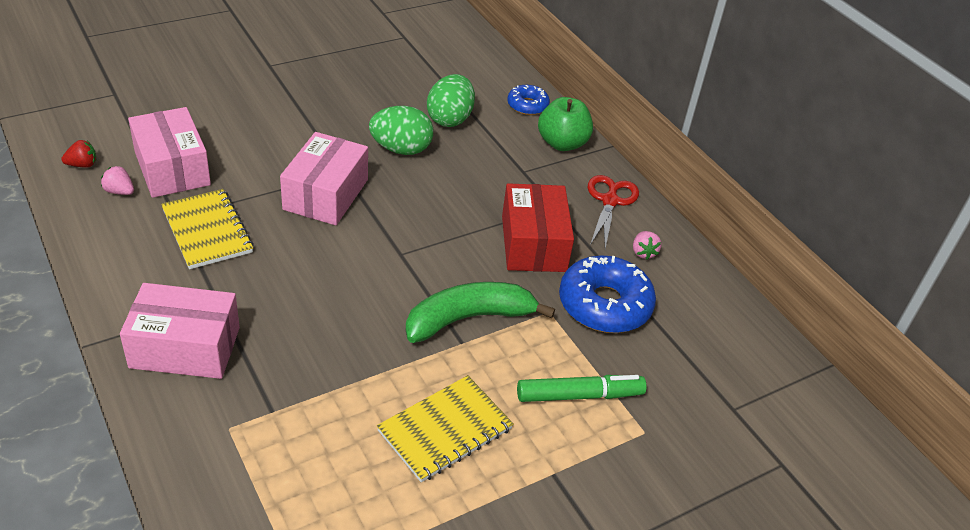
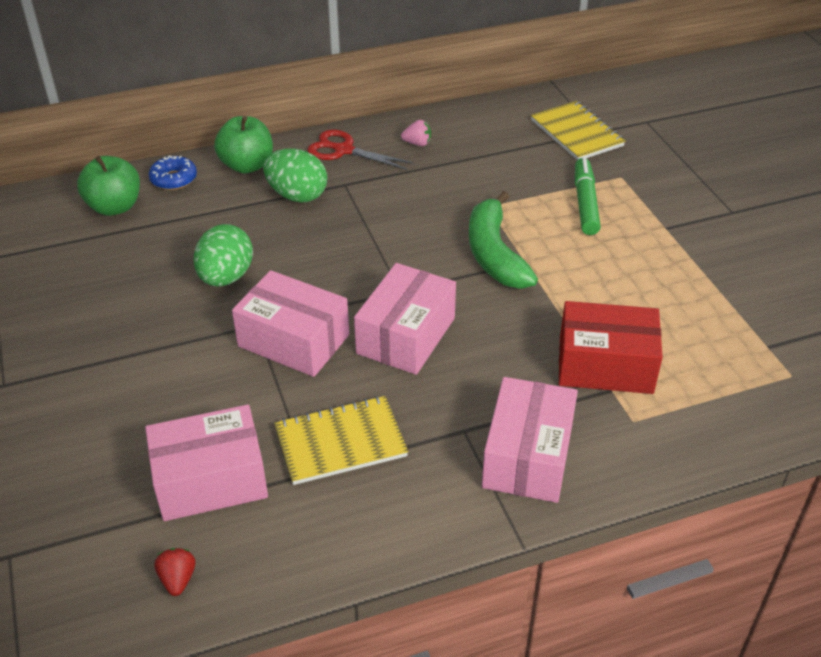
camera: 75 degrees left, 0 degrees up
pink strawberry [101,166,134,195] -> none
yellow notebook [377,375,514,482] -> yellow notebook moved to [531,101,626,160]
green egg [427,74,475,127] -> green egg moved to [263,148,327,203]
red box [502,183,574,272] -> red box moved to [559,301,663,394]
blue donut [559,256,656,333] -> none
none -> green apple [77,156,140,216]
none -> pink box [354,263,456,375]

